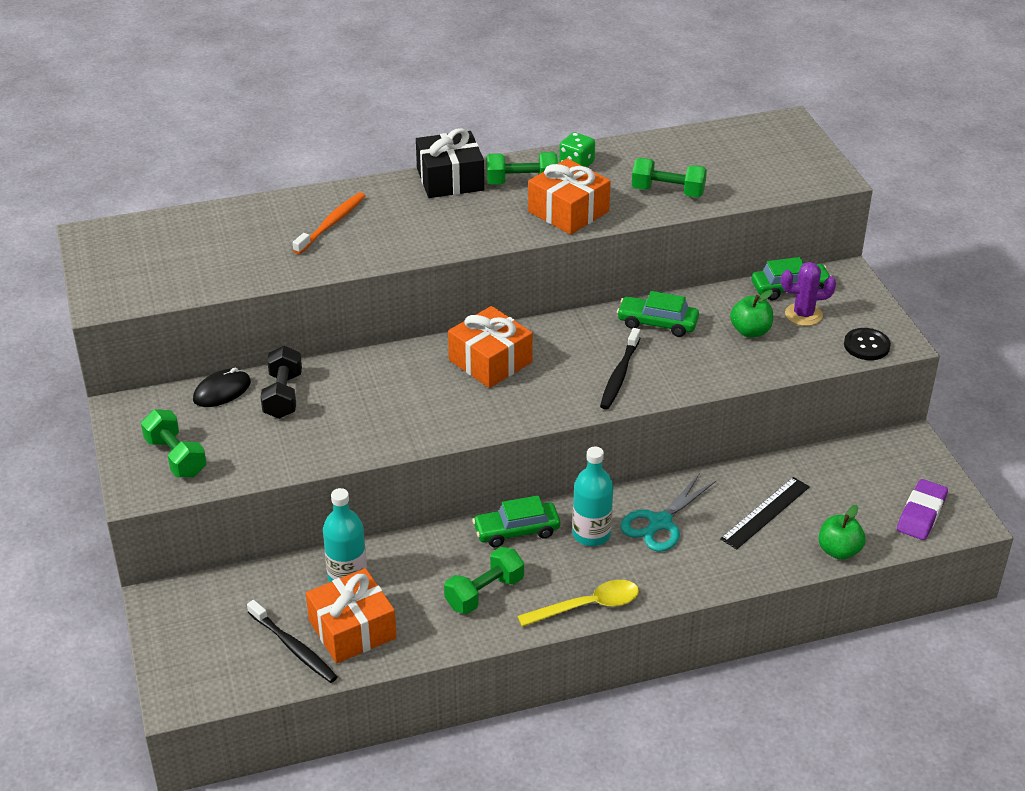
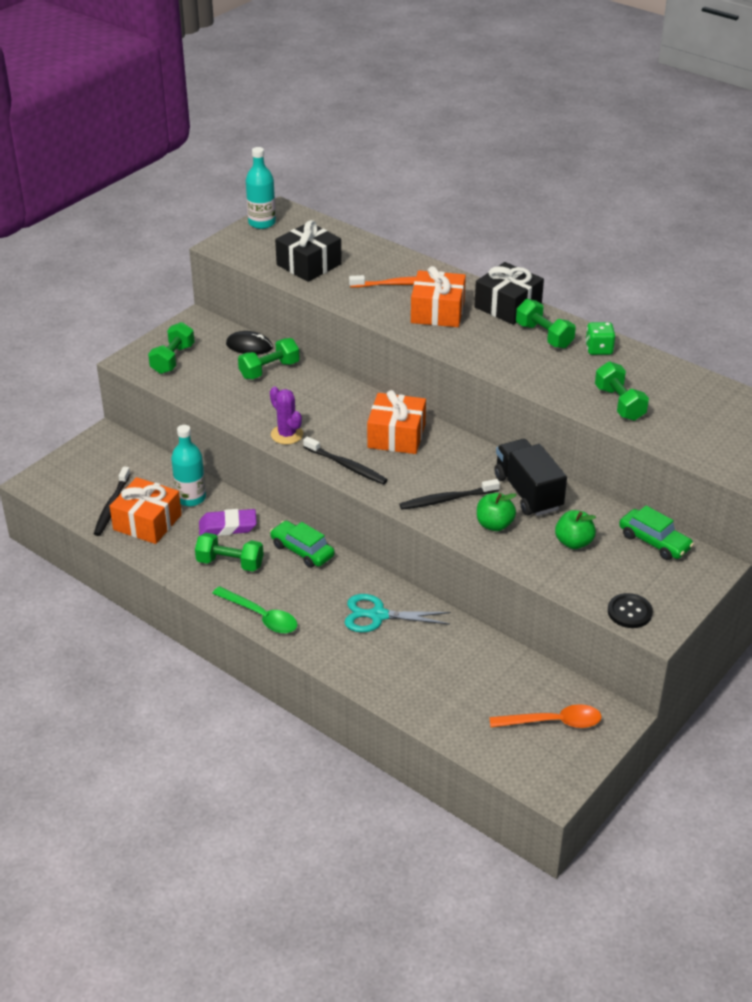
camera: 55 degrees right, 0 degrees up
black dumbbell [260,346,302,419] -> green dumbbell [238,338,300,379]
yellow spoon [517,580,639,627] -> green spoon [212,586,297,633]
orange gift [528,158,611,235] -> orange gift moved to [411,266,466,327]
turquoise bottle [572,447,613,546] -> turquoise bottle moved to [246,147,276,229]
green car [617,291,699,337] -> black truck [494,439,567,516]
black ruler [720,477,810,549] -> none
purple cactus [781,262,836,326] -> purple cactus moved to [270,386,303,444]
green apple [818,505,866,560] -> green apple moved to [477,493,516,531]
purple eraser [897,479,948,540] -> purple eraser moved to [199,509,257,536]
none -> black gift [275,220,342,282]
none -> black toothbrush [303,436,388,485]
none -> orange spoon [489,704,602,728]

